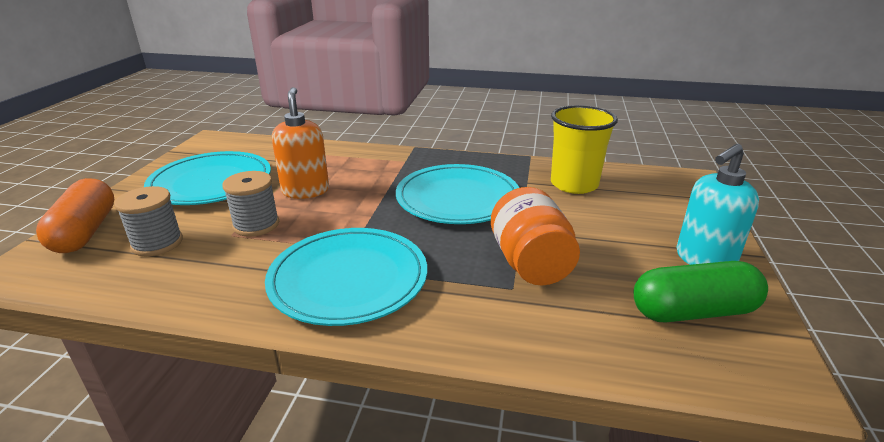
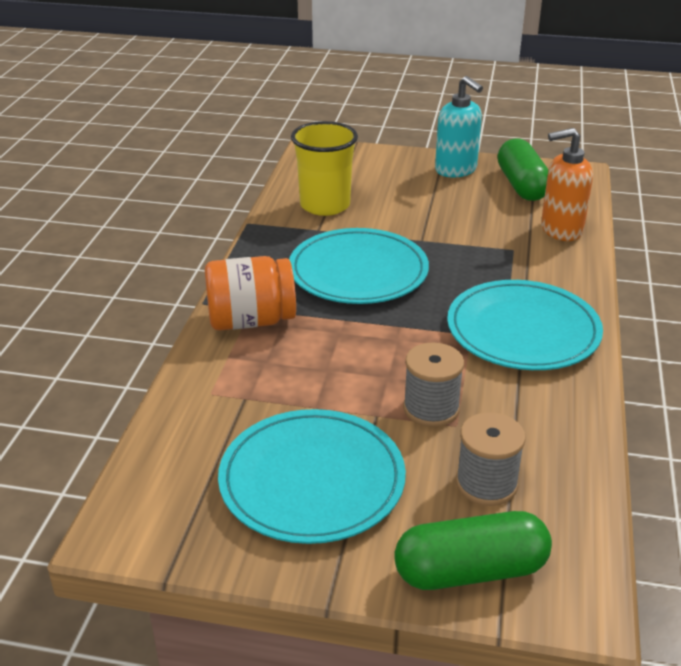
camera: 90 degrees left, 5 degrees up
orange capsule [36,178,115,253] -> green capsule [394,511,552,590]
orange soap dispenser [272,87,329,199] -> orange soap dispenser moved to [541,128,593,241]
orange jar [491,187,580,286] -> orange jar moved to [205,256,296,331]

